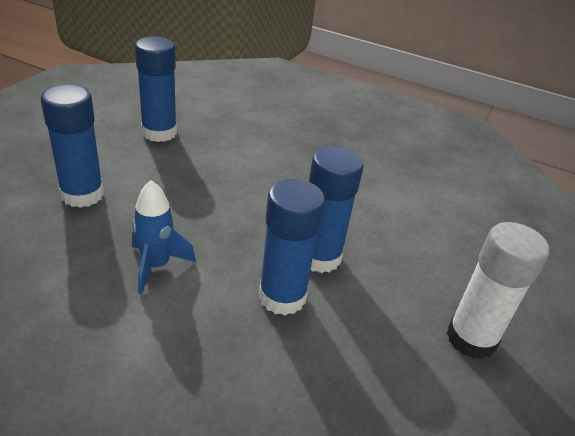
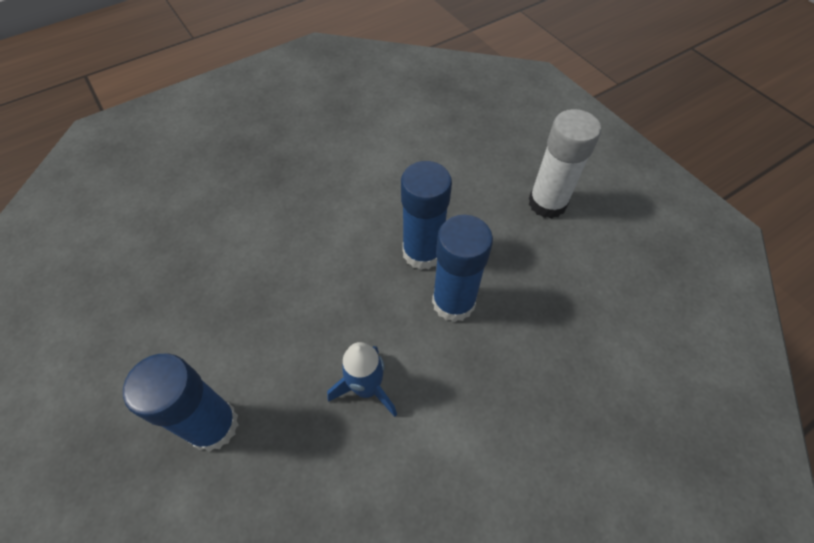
camera: 55 degrees left, 20 degrees up
blue glue stick [135,37,177,142] -> none

